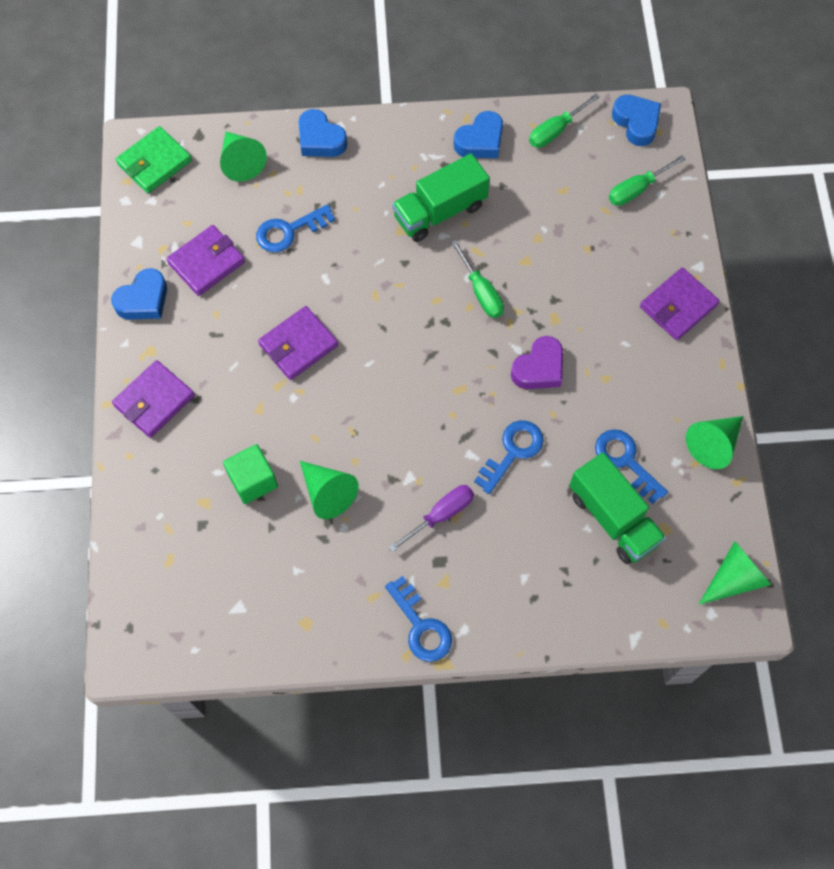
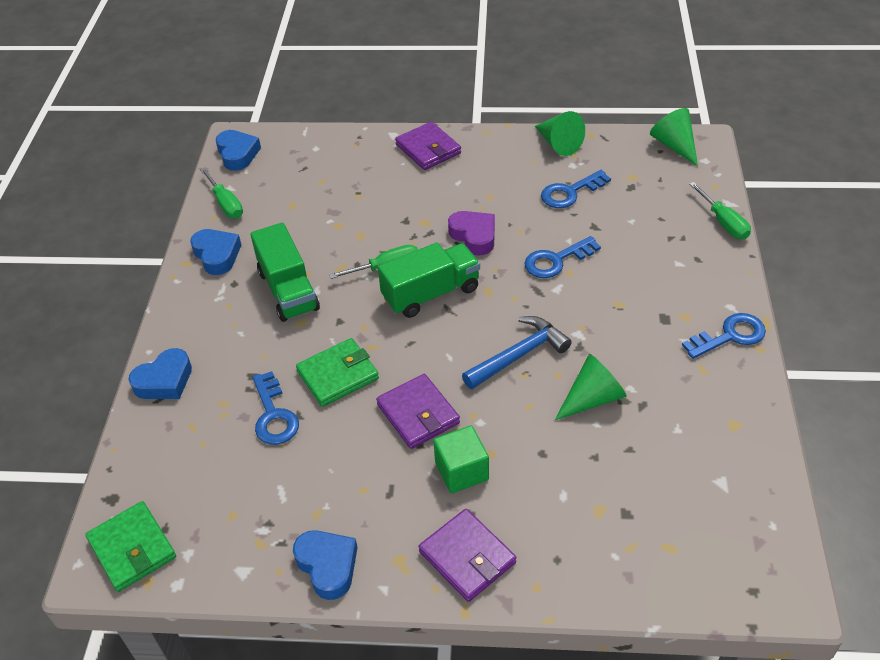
camera: 80 degrees left, 20 degrees down
purple wallet [166,225,245,296] -> none
green cone [220,131,267,182] -> none
green cube [223,444,278,504] -> green cube moved to [433,426,489,494]
purple screwdriver [388,485,474,552] -> none
blue key [474,420,544,494] -> blue key turned 75 degrees counterclockwise [524,236,601,278]
green truck [569,452,666,564] -> green truck moved to [378,242,480,318]
green screwdriver [609,155,686,206] -> green screwdriver moved to [689,182,751,239]
blue heart [612,95,661,146] -> blue heart turned 90 degrees clockwise [216,130,261,171]
none -> green wallet [296,338,379,407]
none -> blue hammer [462,316,572,389]

